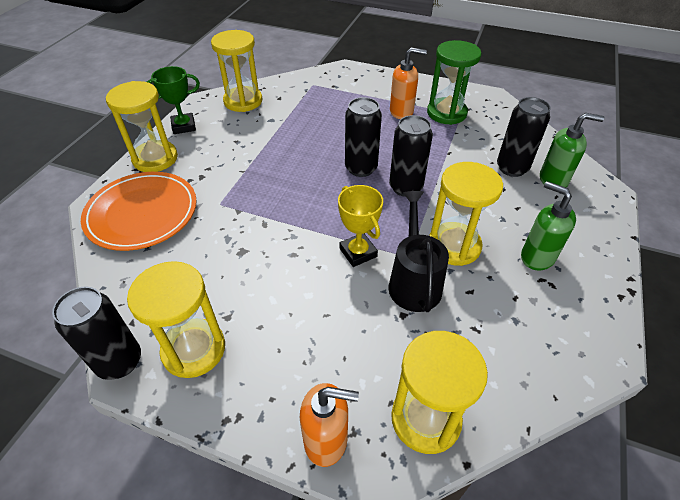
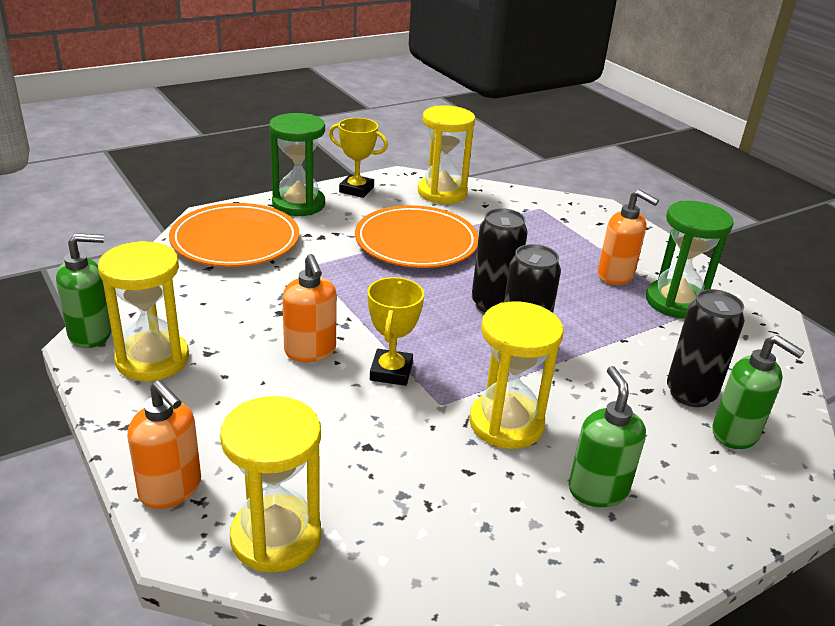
camera: 35 degrees right, 15 degrees down
black can [52,286,141,380] -> green soap dispenser [56,233,111,348]
yellow hourglass [106,81,178,172] -> green hourglass [269,113,325,216]
green trophy [147,66,200,134] -> yellow trophy [329,118,388,198]
black watering can [389,191,449,312] -> none
none -> orange soap dispenser [282,254,337,362]
none -> orange plate [355,205,479,268]

